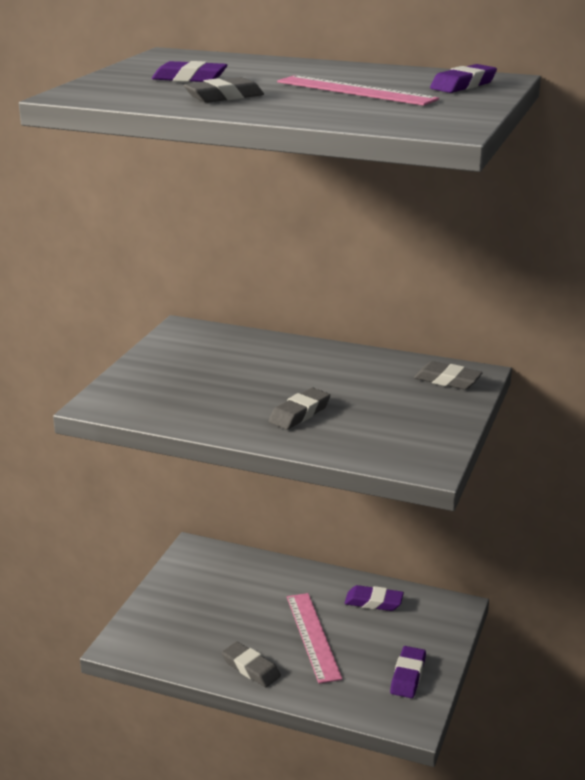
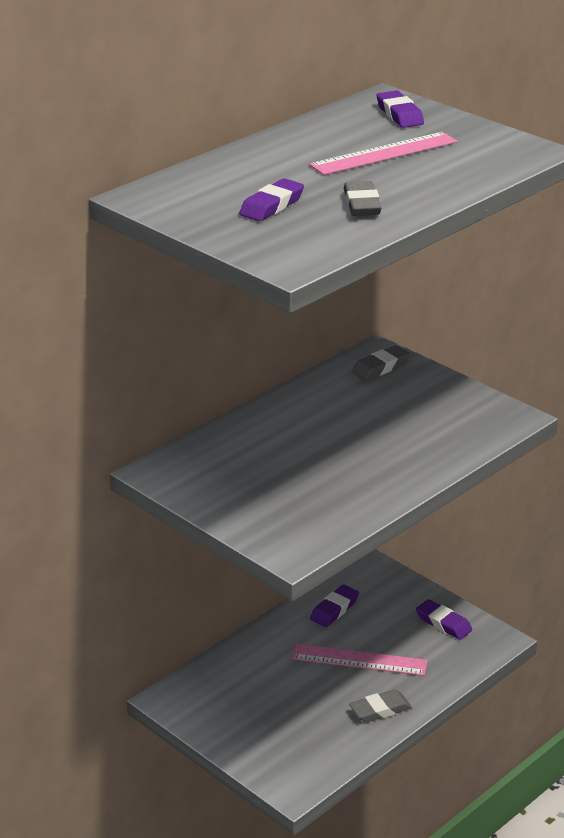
camera: 65 degrees left, 5 degrees up
grey eraser [269,388,330,430] -> none

